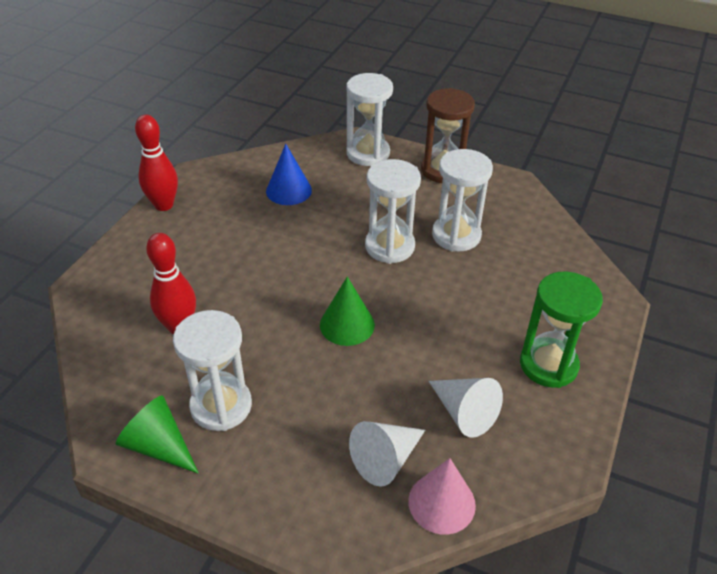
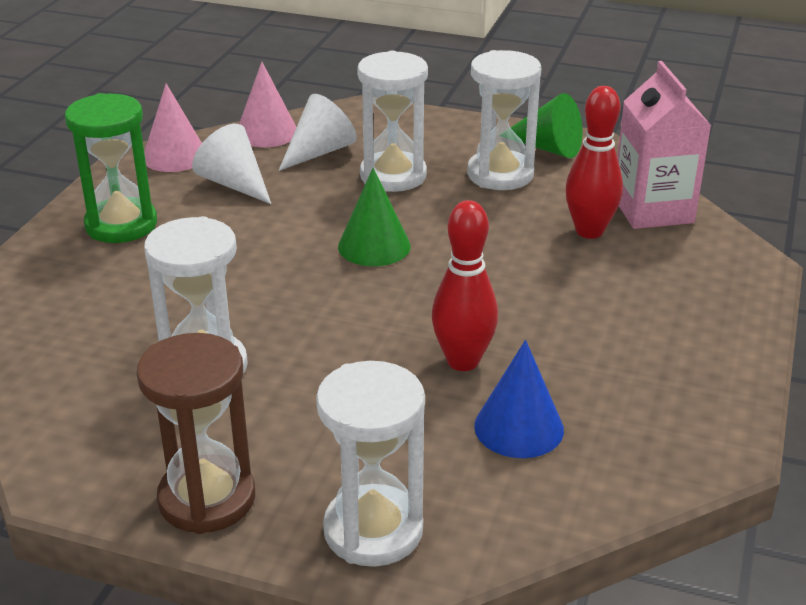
camera: 175 degrees right, 10 degrees down
red bowling pin [135,114,178,211] -> red bowling pin moved to [431,200,498,371]
white hourglass [365,159,421,264] -> white hourglass moved to [357,51,428,192]
none -> pink cone [144,84,202,172]
none -> pink carton [617,61,711,229]

